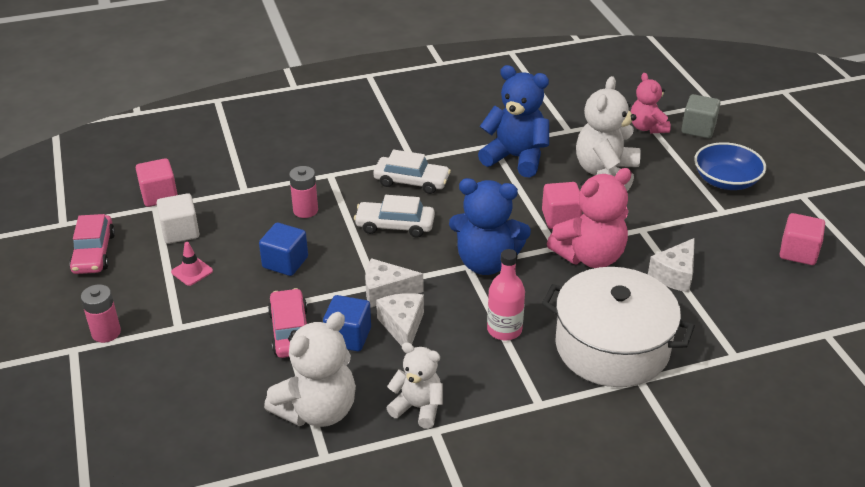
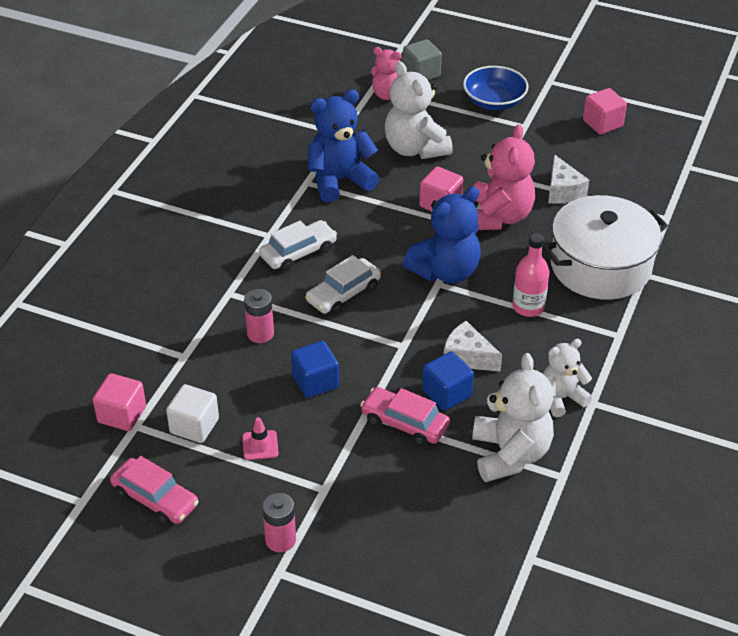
camera: 50 degrees left, 5 degrees up
white cheese [365,258,423,308] -> none

